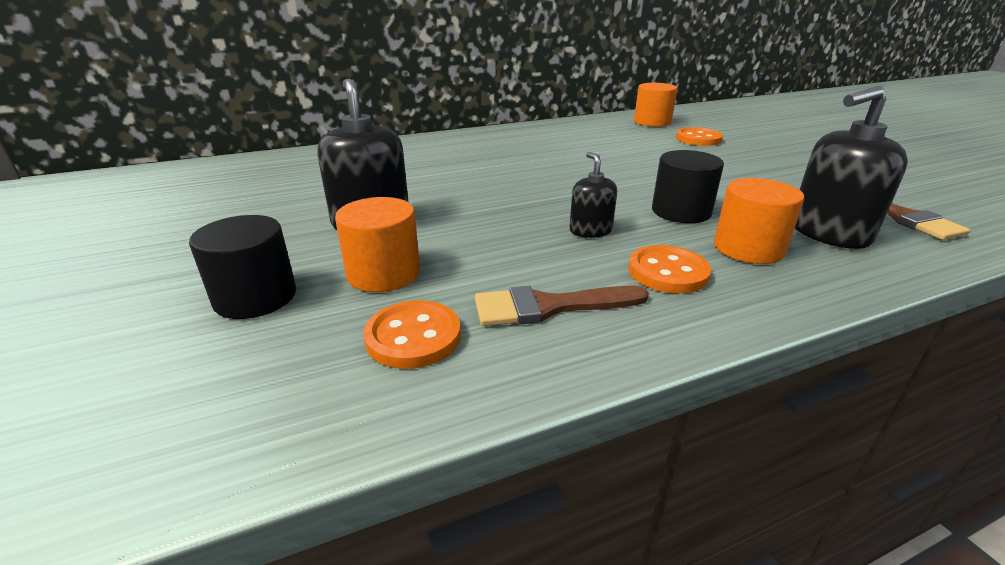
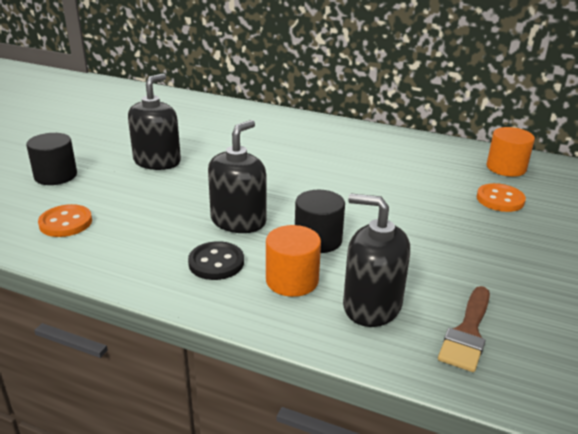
camera: 45 degrees right, 0 degrees up
orange cylinder [335,197,420,292] -> none
brown brush [475,286,649,326] -> none
black soap dispenser [569,152,617,238] -> black soap dispenser [208,120,267,233], size x1.80
orange button [628,245,711,294] -> black button [188,241,244,280]

